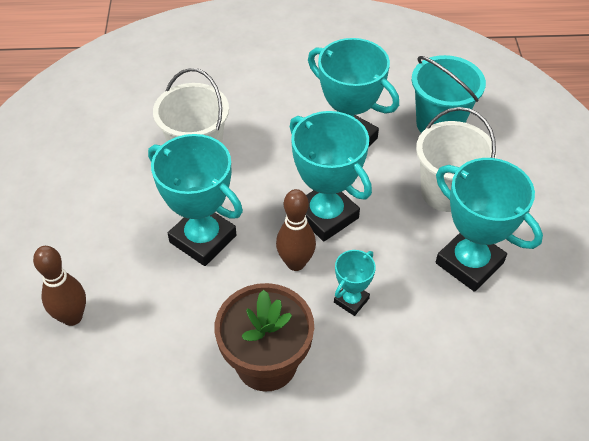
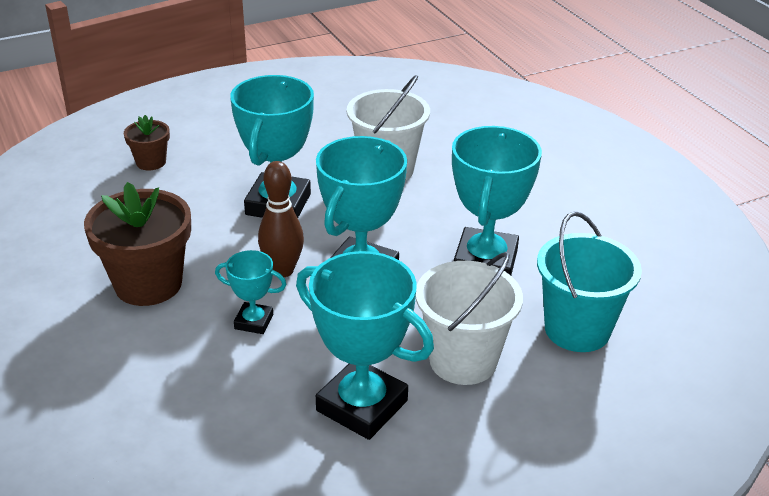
camera: 65 degrees right, 15 degrees down
brown bowling pin [33,246,86,326] -> brown flower pot [124,115,170,170]
turquoise trophy [436,158,543,292] -> turquoise trophy turned 75 degrees counterclockwise [296,251,434,440]

